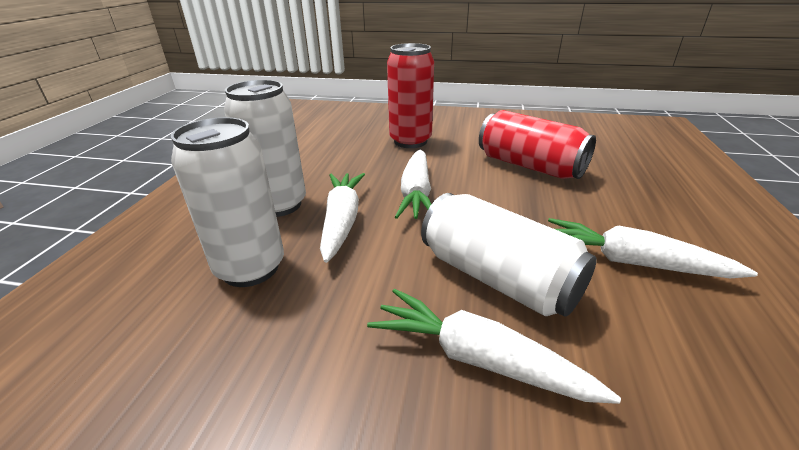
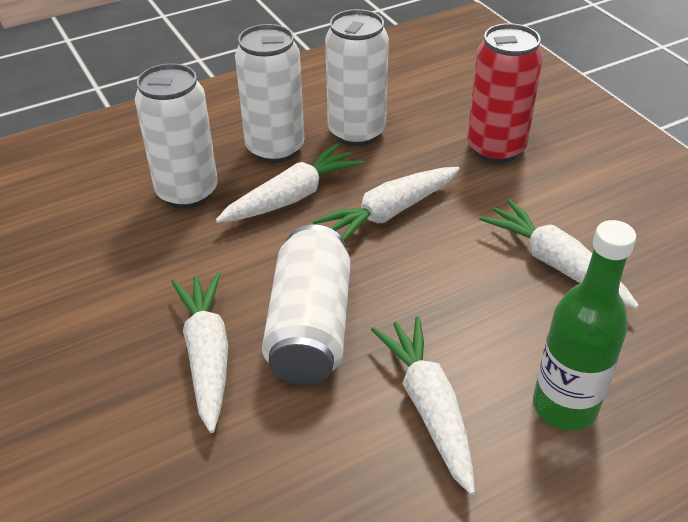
camera: 50 degrees right, 10 degrees up
red can [479,110,596,179] -> white carrot [479,199,639,308]
none -> white can [325,9,389,146]
none -> green bottle [533,220,636,430]

